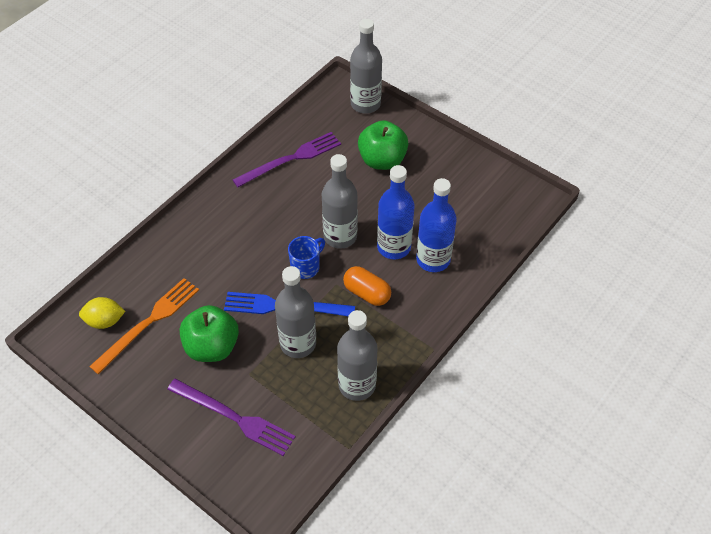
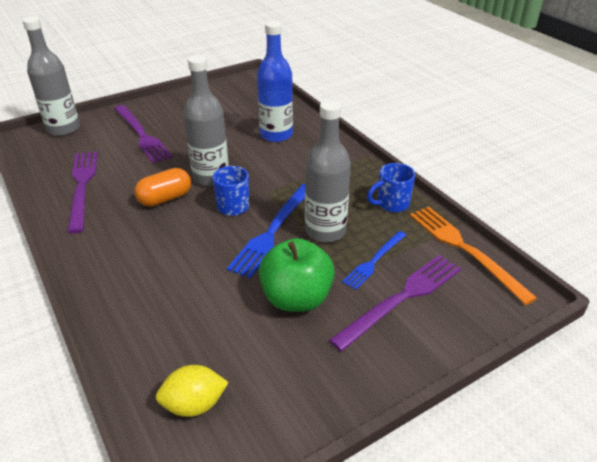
camera: 70 degrees left, 15 degrees down
yellow lemon [79,297,125,329] -> yellow lemon turned 60 degrees clockwise [156,365,229,417]
orange fork [89,278,199,374] -> orange fork moved to [410,207,537,305]
grey bottle [337,310,377,401] -> blue mug [367,163,416,212]
orange capsule [343,266,391,306] -> orange capsule moved to [135,168,191,207]
green apple [358,120,409,170] -> purple fork [114,105,173,163]
blue bottle [377,165,415,259] -> none
none -> blue fork [342,231,406,290]

